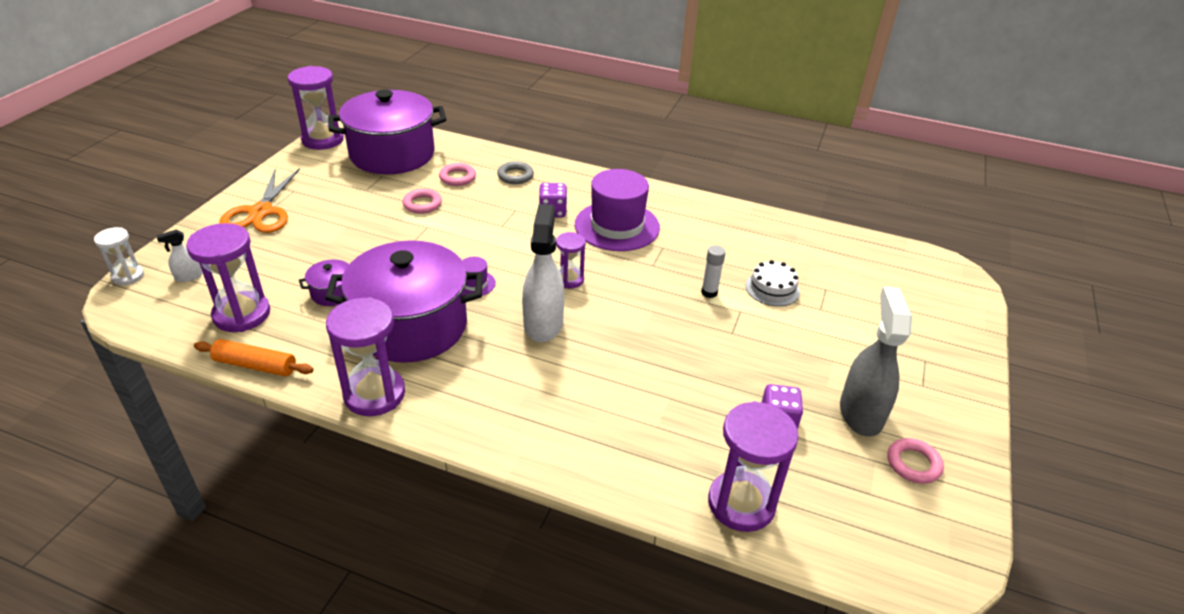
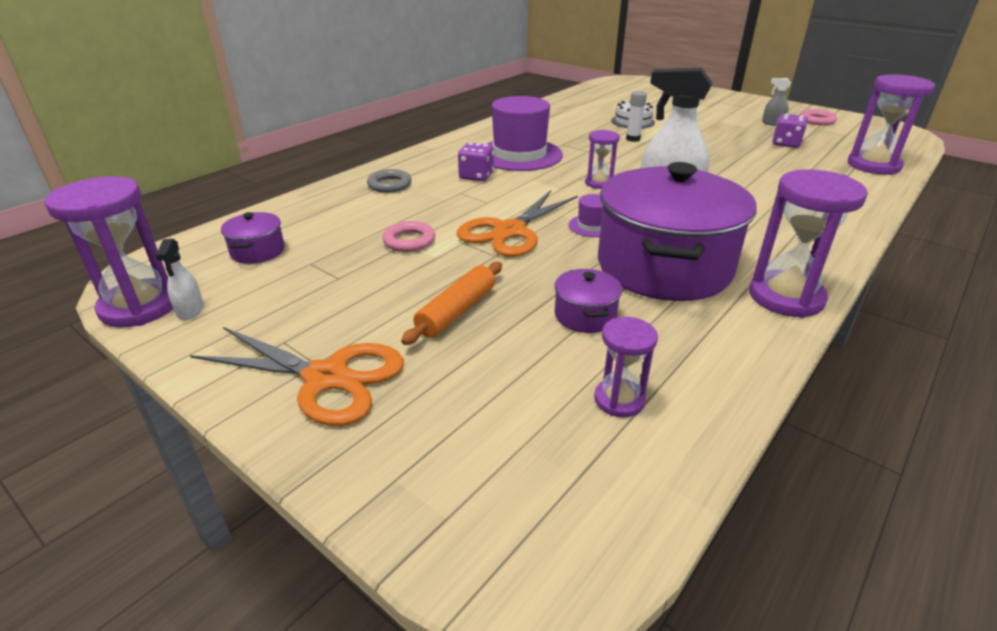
camera: 70 degrees left, 5 degrees down
white hourglass [94,227,144,285] -> none
white spray bottle [157,230,203,282] -> white spray bottle moved to [155,239,204,320]
purple hourglass [186,223,270,332] -> purple hourglass [594,317,658,417], size x0.57
orange rolling pin [194,339,314,377] -> orange rolling pin moved to [401,262,502,345]
purple pot [328,89,446,174] -> purple pot [221,212,284,264], size x0.41
pink ring [439,163,476,186] -> none
grey spray bottle [840,286,912,437] -> grey spray bottle [762,78,791,126], size x0.46
none -> orange scissors [457,190,578,257]

